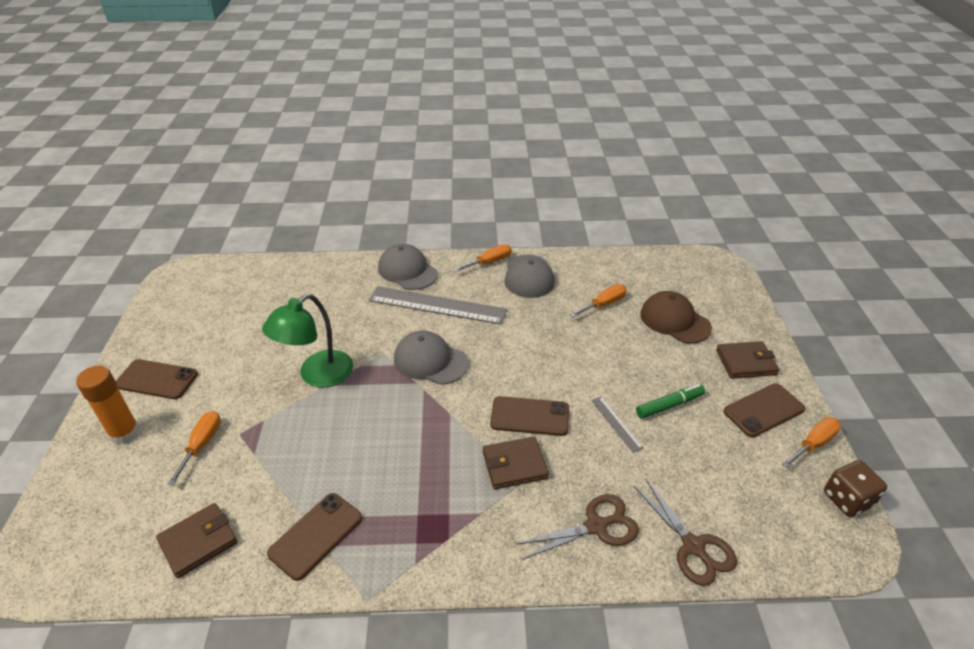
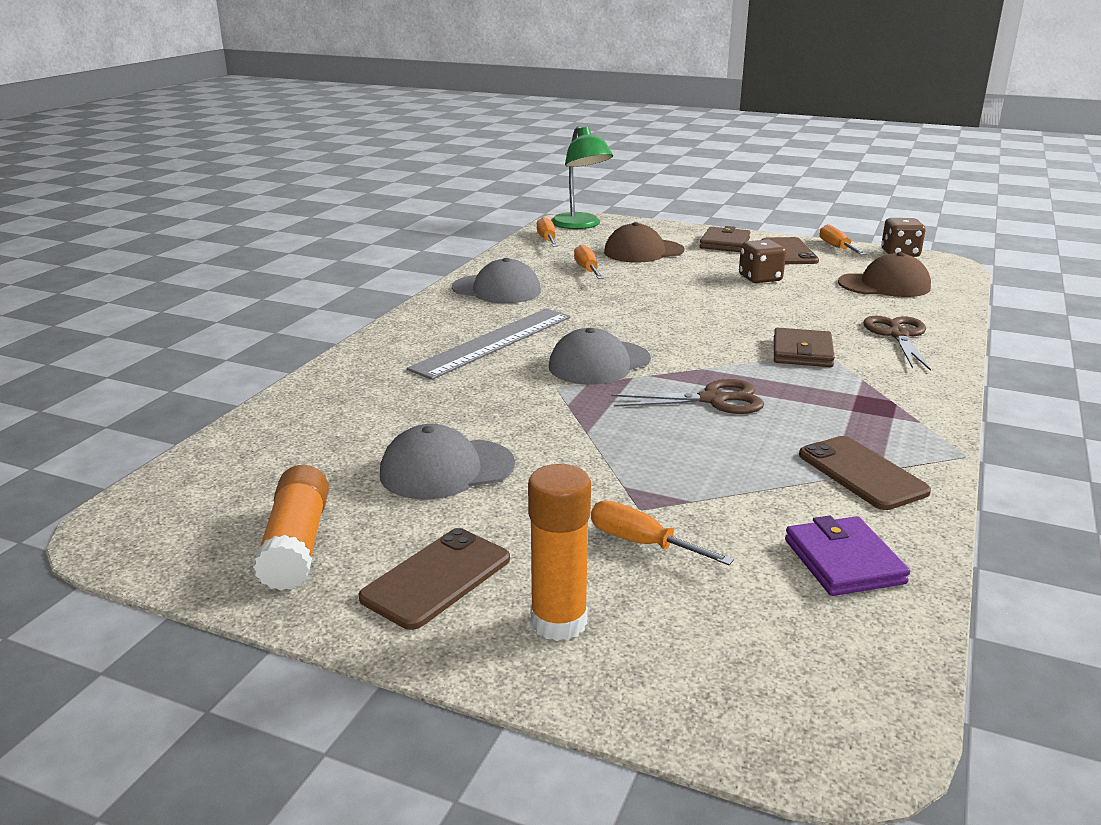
camera: 65 degrees left, 15 degrees down
brown wallet [156,503,238,578] -> purple wallet [785,515,910,596]
green lamp [262,294,353,388] -> green lamp moved to [551,126,613,229]
grey cap [378,244,438,290] -> grey cap moved to [380,424,515,500]
orange screwdriver [453,244,511,272] -> orange screwdriver moved to [537,217,558,247]
brown phone [490,396,569,436] -> none
grey ruler [591,396,644,453] -> none
brown scissors [633,478,737,586] -> brown scissors moved to [611,379,764,414]
green marker [636,384,705,419] -> brown dice [739,239,786,283]
none -> orange glue stick [253,465,329,591]
none -> brown cap [838,252,931,297]

